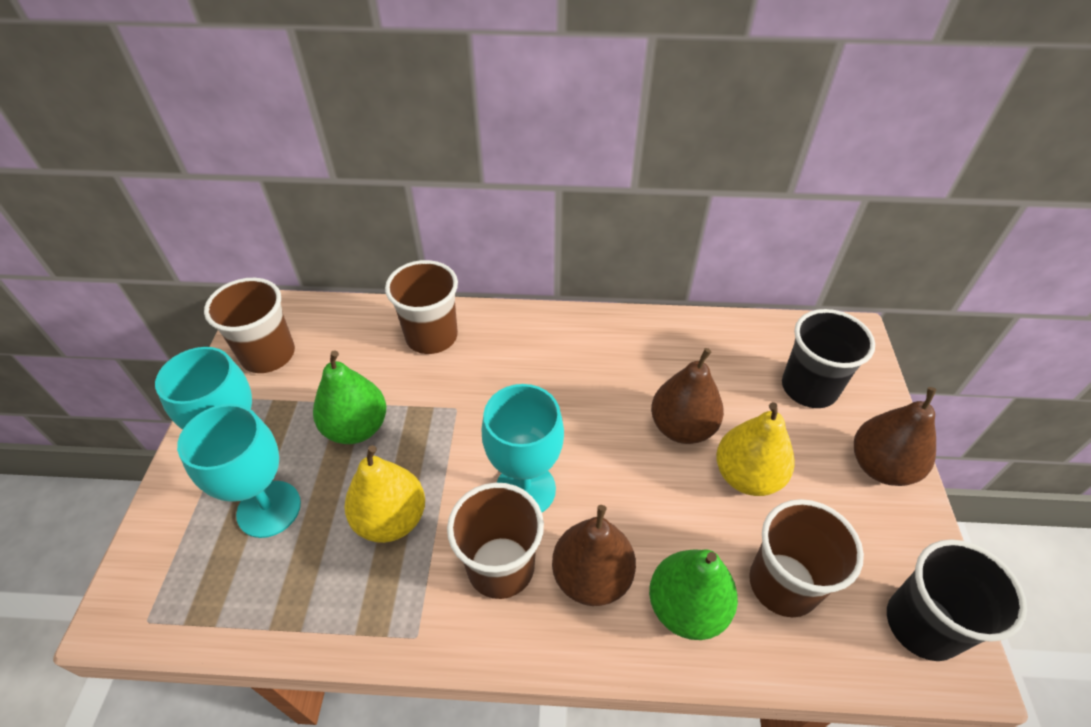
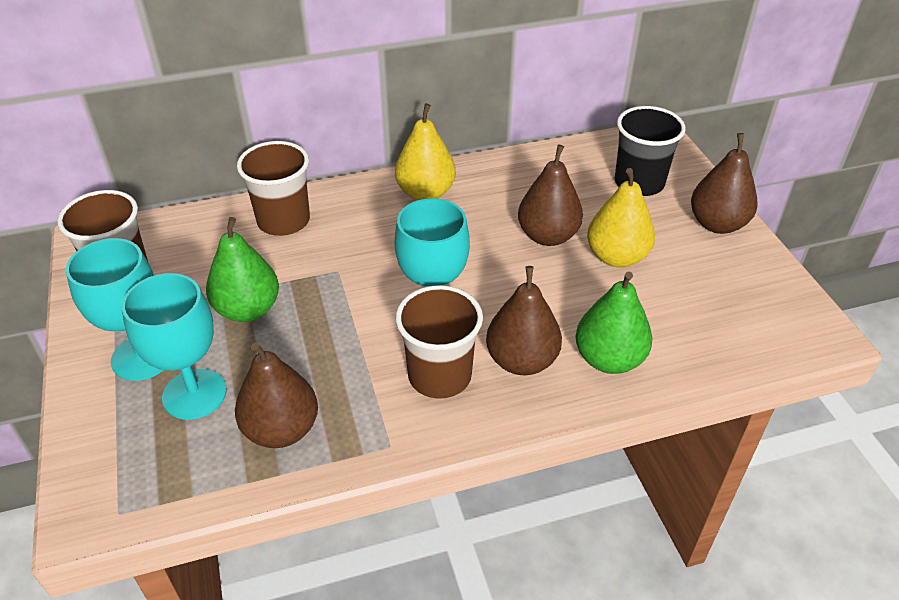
camera: 20 degrees left, 5 degrees down
yellow pear [344,445,425,543] -> yellow pear moved to [395,103,456,200]
brown cup [749,499,864,617] -> none
black cup [887,539,1027,661] -> none
none -> brown pear [235,343,318,448]

